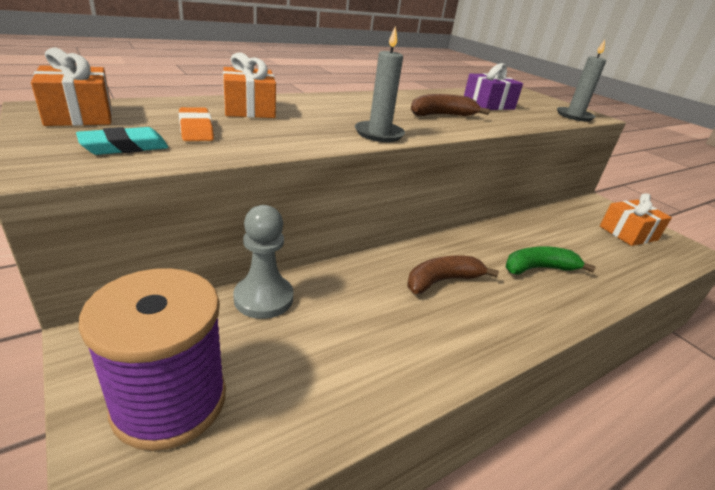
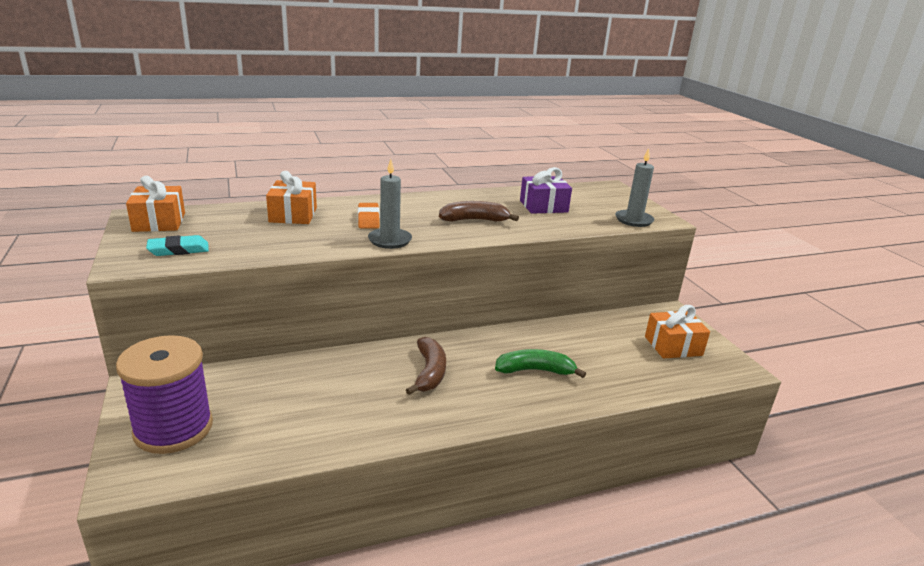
camera: 15 degrees right, 5 degrees down
orange eraser [179,107,214,141] -> orange eraser moved to [358,203,380,228]
grey pawn [233,205,293,319] -> none
brown banana [407,255,499,294] -> brown banana turned 105 degrees clockwise [406,337,446,395]

